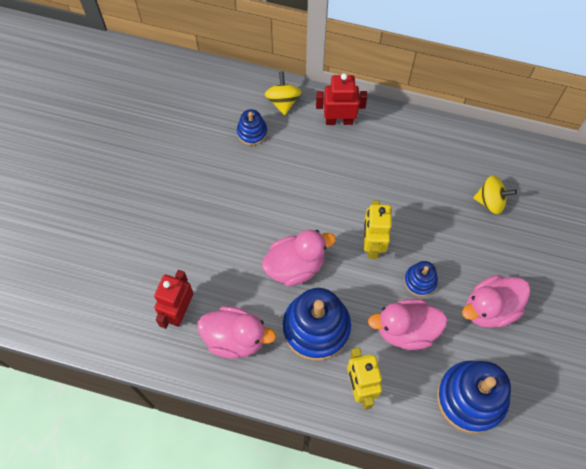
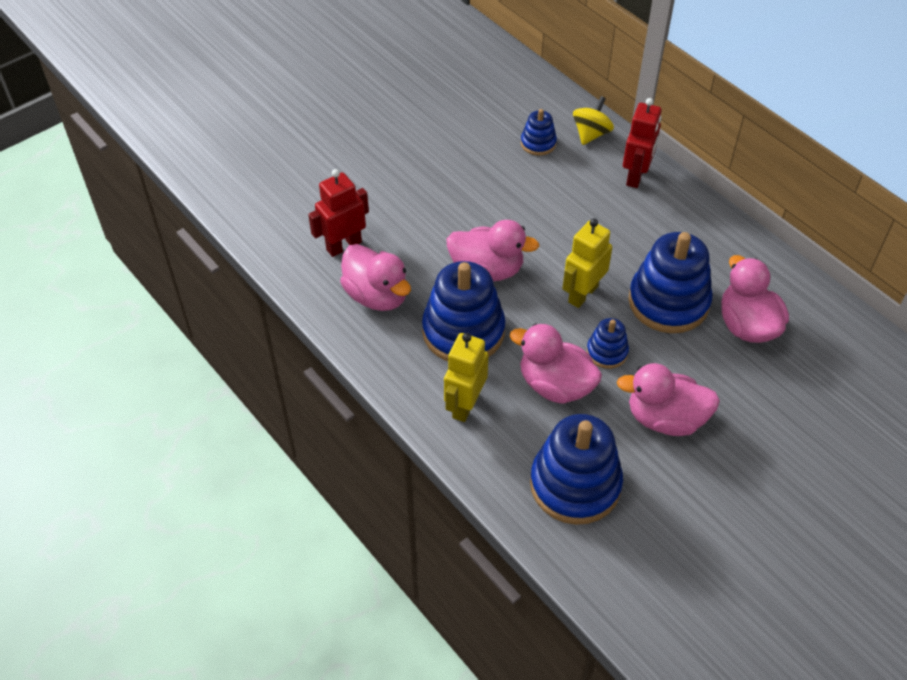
camera: 35 degrees right, 15 degrees down
red robot [316,73,367,125] -> red robot turned 75 degrees clockwise [623,98,662,188]
yellow spinning top [473,175,517,214] -> pink duck [721,255,789,343]
none -> blue stacking toy [629,232,713,333]

